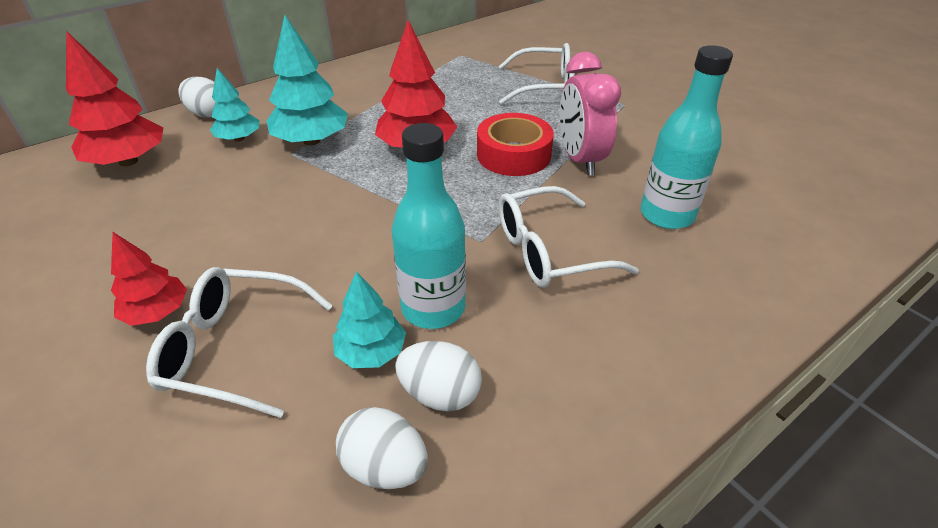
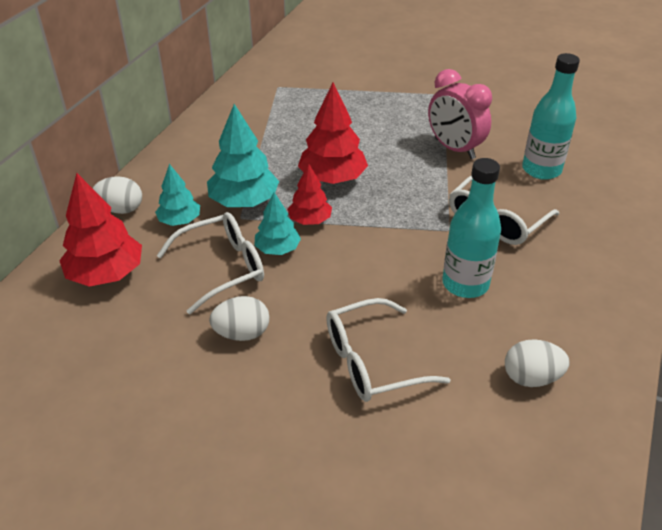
camera: 30 degrees left, 0 degrees up
red tree [111,232,187,326] -> red tree moved to [287,164,332,225]
turquoise tree [333,271,406,368] -> turquoise tree moved to [254,192,301,255]
white egg [395,341,482,411] -> white egg moved to [209,296,269,341]
red tape [477,113,554,176] -> none
white glasses [499,43,575,105] -> white glasses moved to [157,212,264,314]

